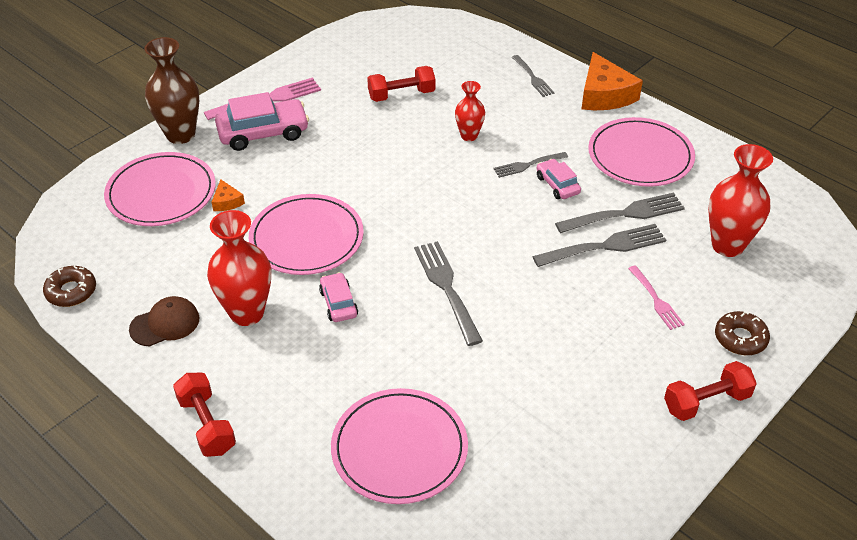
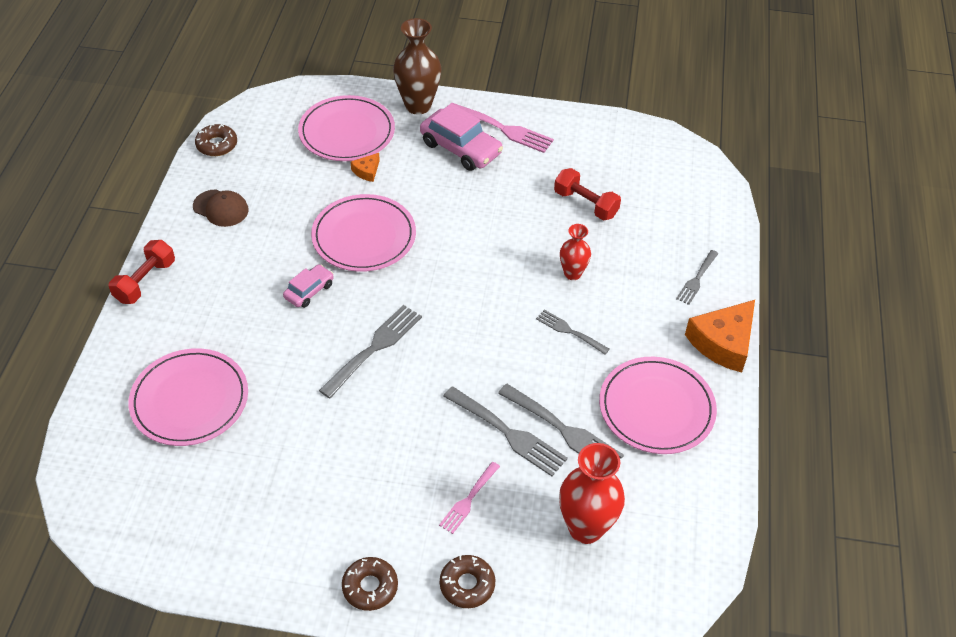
camera: 55 degrees right, 5 degrees up
red vase [207,210,271,326] -> none
pink car [536,159,581,199] -> none
red dumbbell [664,361,757,421] -> brown donut [342,557,398,611]

